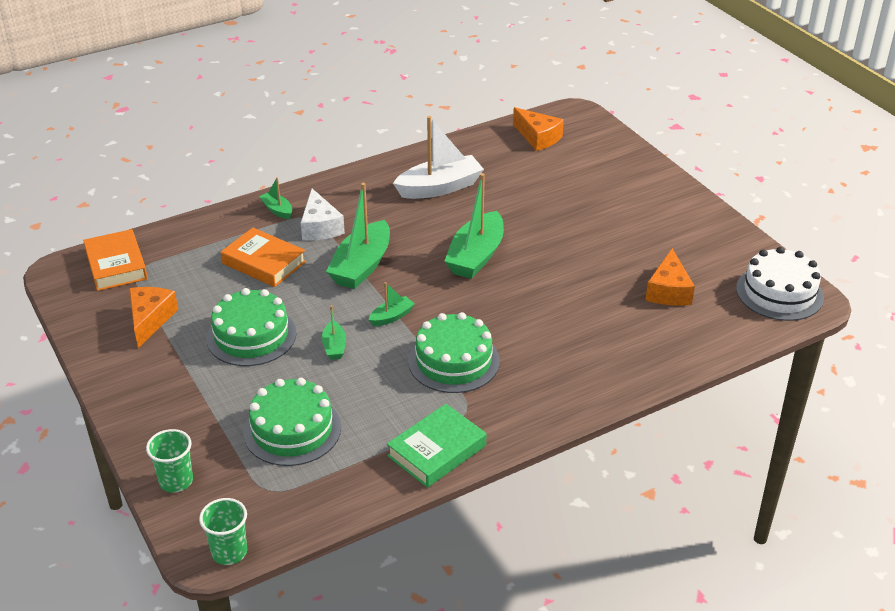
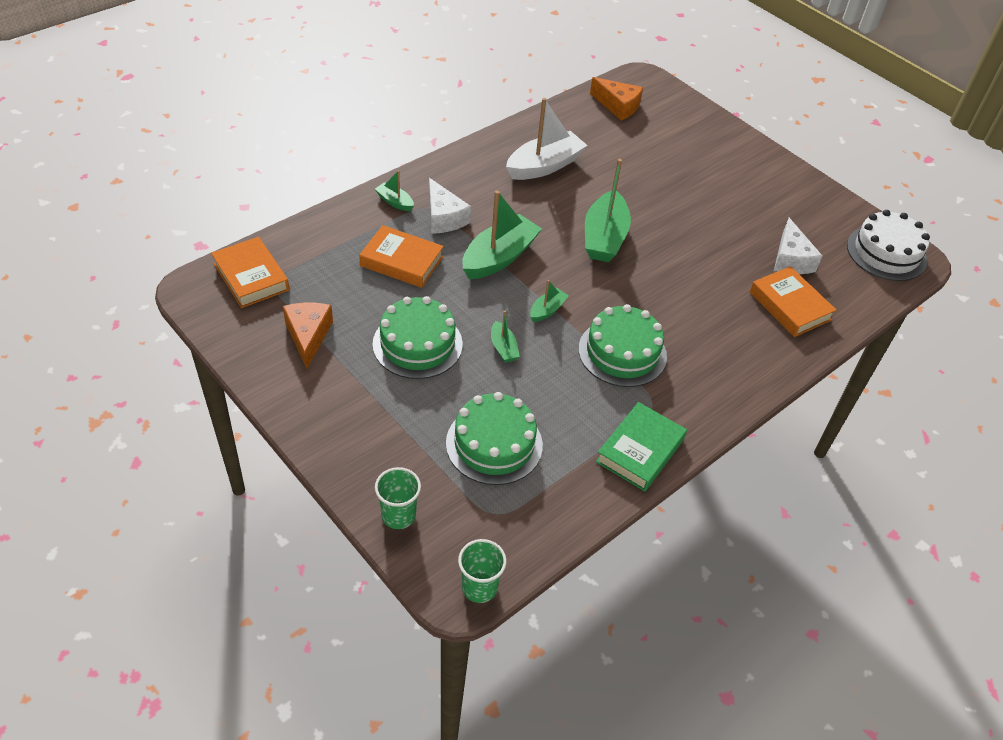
camera: 15 degrees left, 10 degrees up
green boat [326,183,390,289] -> green boat turned 150 degrees counterclockwise [462,190,542,279]
orange cheese [645,248,695,306] -> white cheese [774,218,822,274]
none -> orange book [750,266,837,337]

